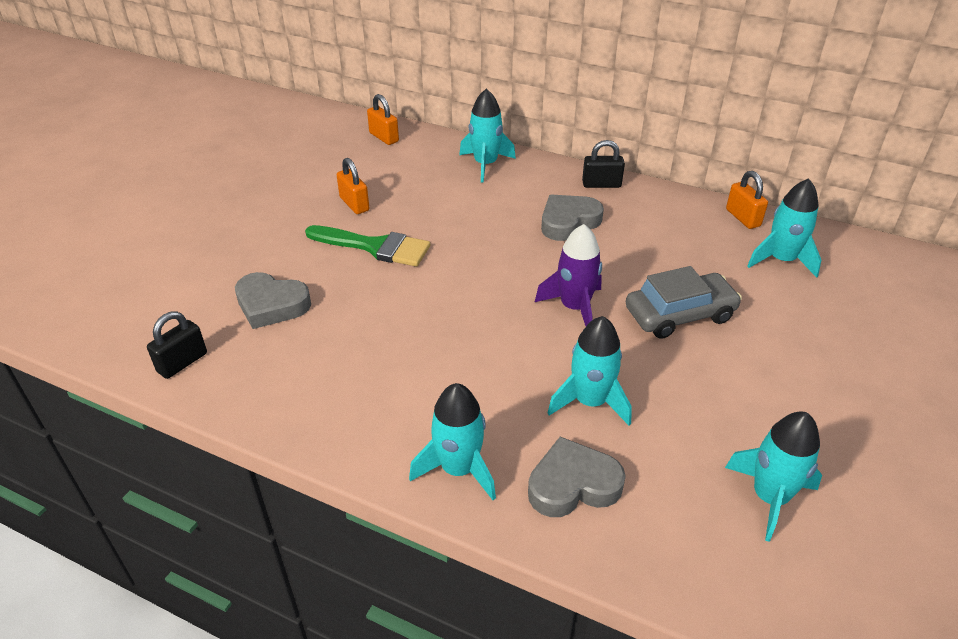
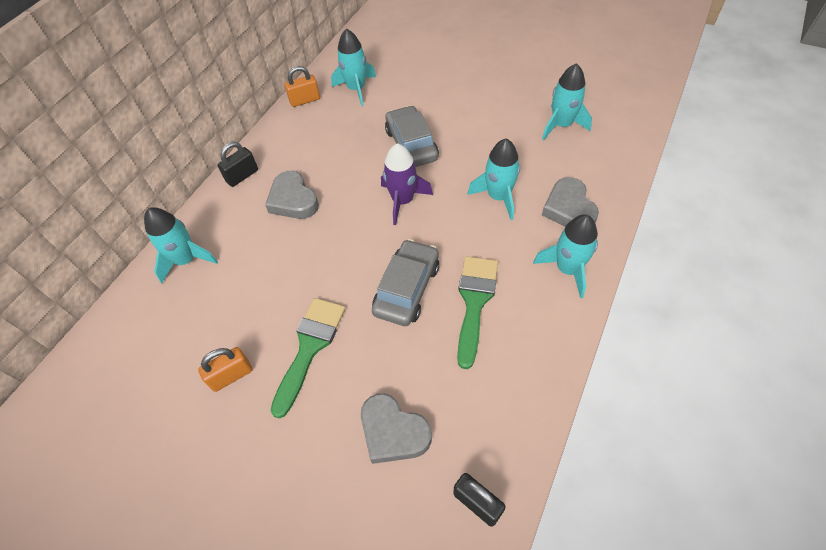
camera: 85 degrees left, 15 degrees up
grey heart [235,272,311,329] -> grey heart turned 105 degrees clockwise [361,393,432,464]
orange padlock [367,94,399,145] -> none
black padlock [582,140,625,188] -> black padlock turned 45 degrees clockwise [218,142,258,187]
none -> grey car [372,239,439,326]
none -> green brush [457,256,498,369]

